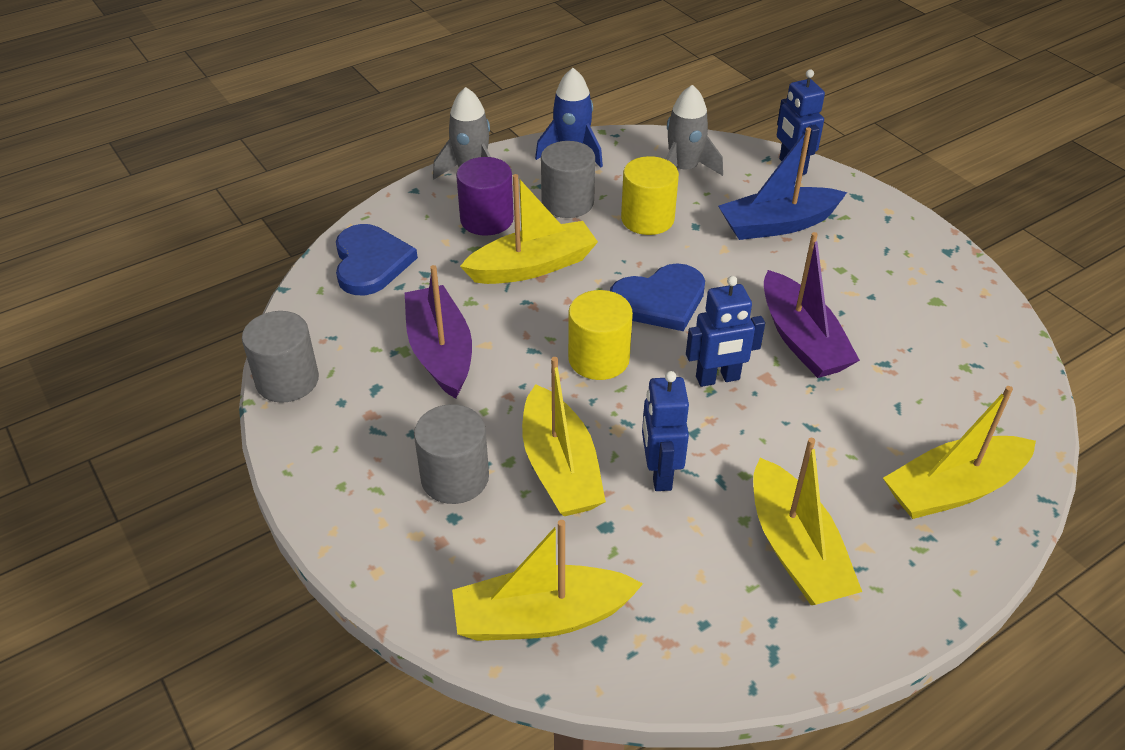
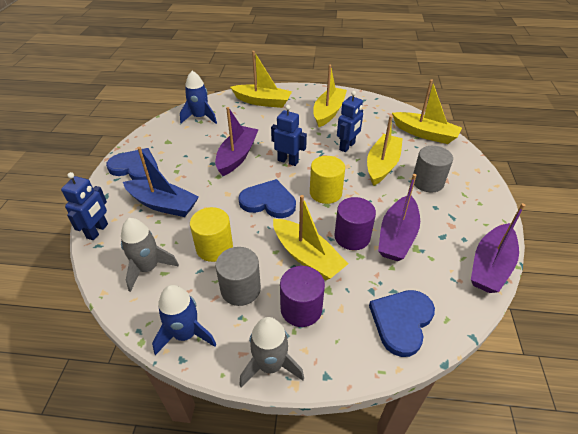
camera: 140 degrees left, 0 degrees up
grey cylinder [242,311,319,403] -> purple boat [471,203,525,293]
yellow boat [460,174,598,284] -> yellow boat turned 150 degrees counterclockwise [273,195,348,280]
none -> blue heart [106,148,158,180]
none -> blue rocket [180,71,217,124]
none -> purple cylinder [334,197,376,250]

